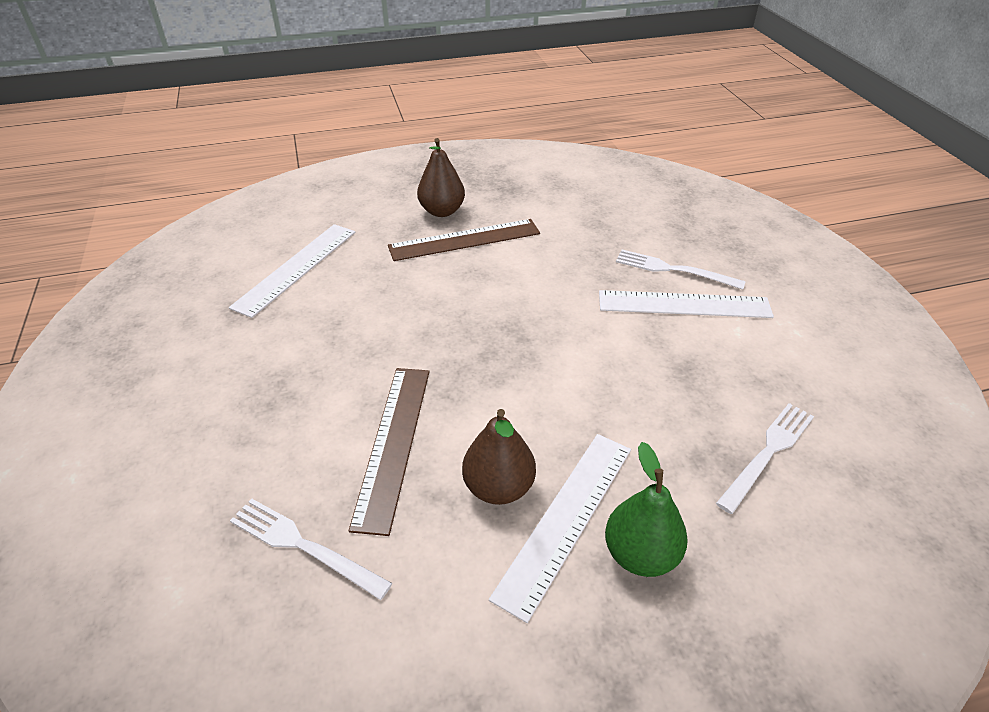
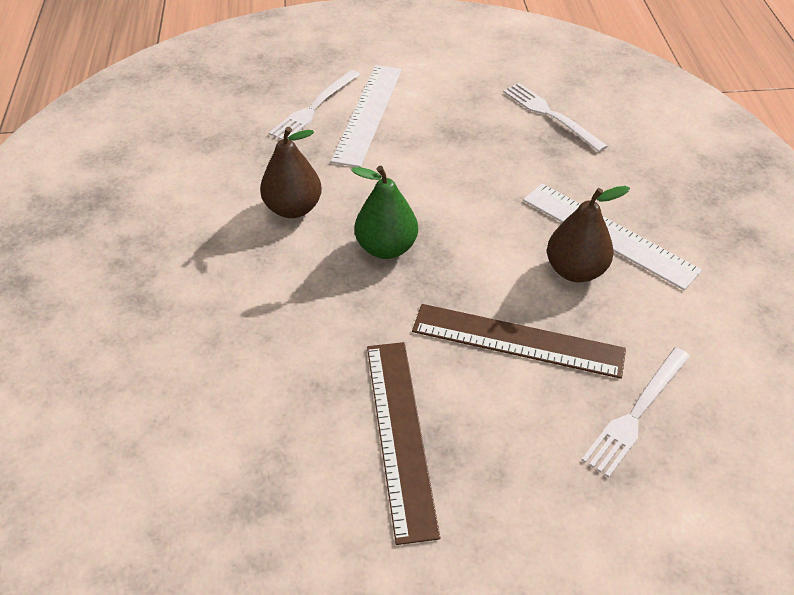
camera: 80 degrees left, 5 degrees up
white ruler [229,224,355,318] -> none
brown ruler [388,219,540,261] -> brown ruler moved to [367,342,440,545]
brown pear [417,138,465,217] -> brown pear moved to [260,127,322,218]
green pear [605,442,688,577] -> green pear moved to [352,166,418,259]

